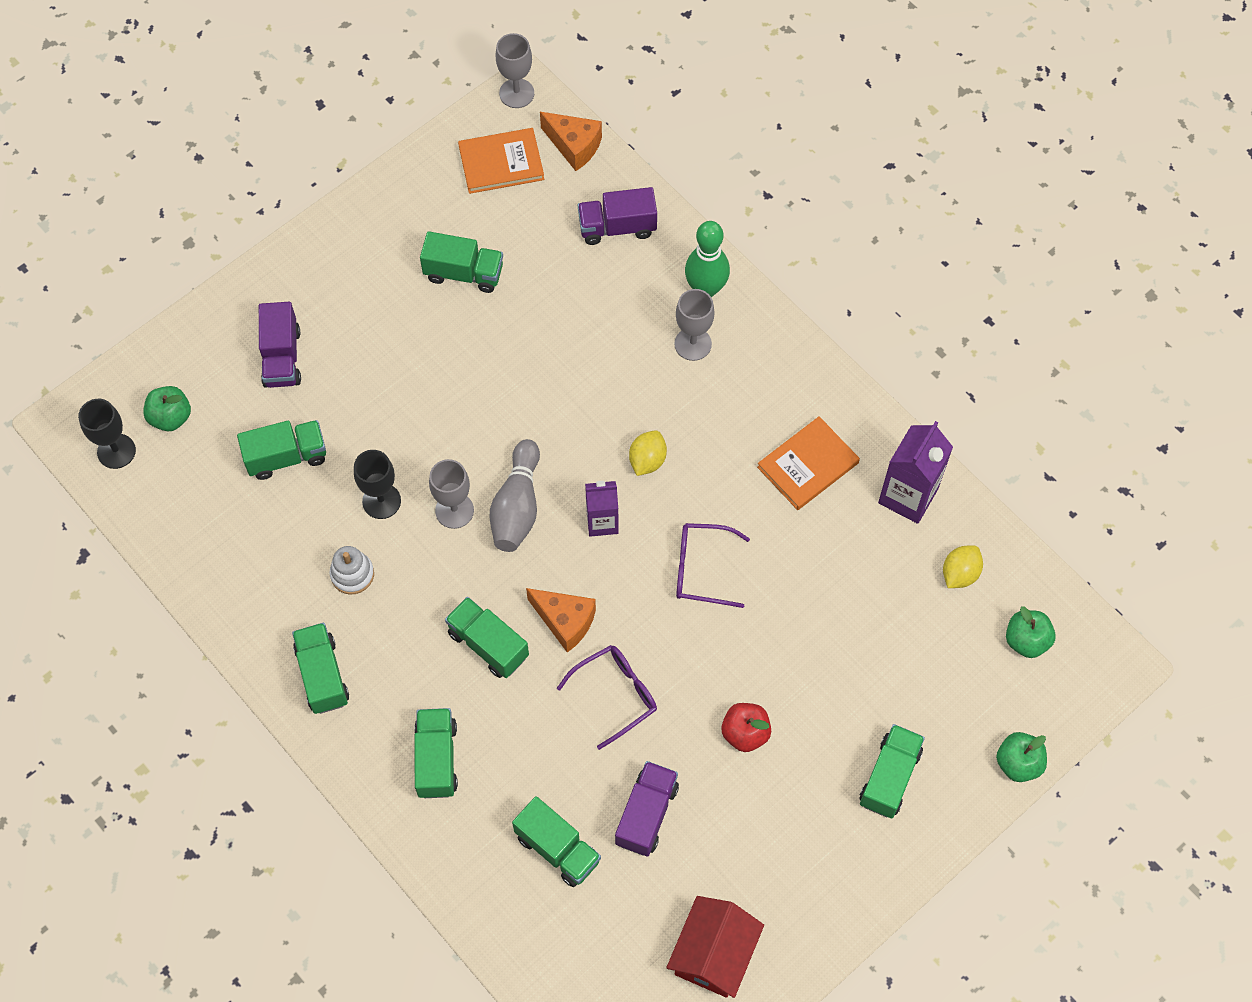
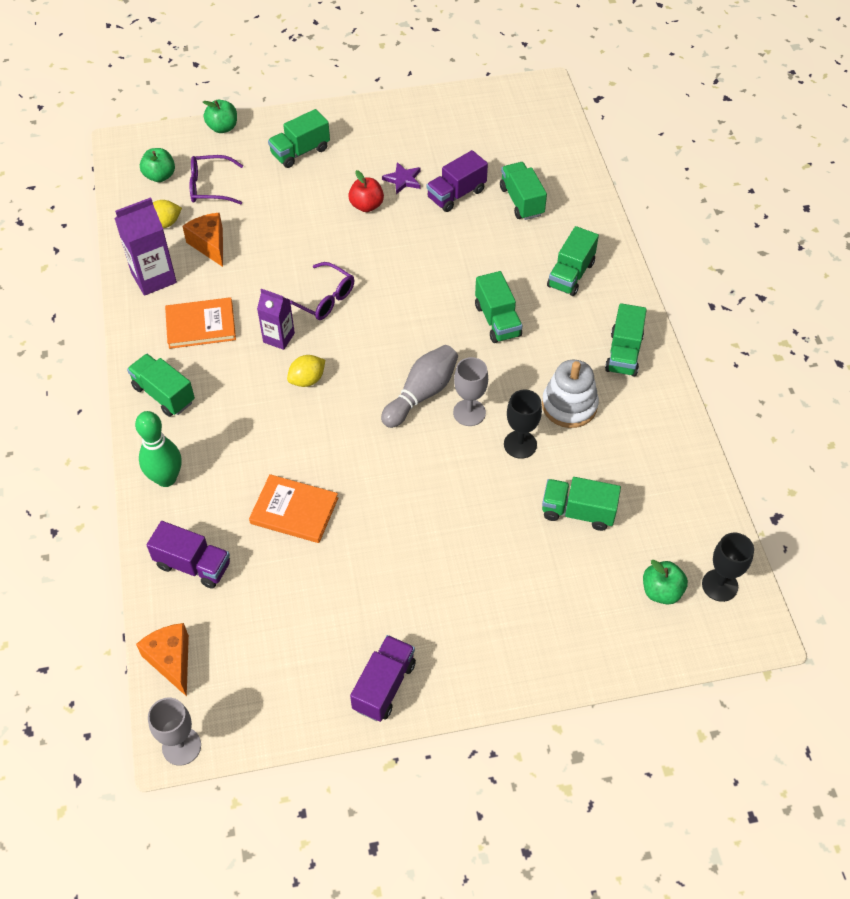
camera: 150 degrees left, 10 degrees down
purple truck [259,302,301,388] -> purple truck moved to [350,635,416,722]
white stacking toy [329,546,374,594] -> white stacking toy [542,360,599,428], size x1.54
green truck [420,231,503,293] -> green truck moved to [127,354,195,417]
orange book [458,128,544,194] -> orange book moved to [249,474,338,543]
orange cheese [526,588,596,653] -> orange cheese moved to [182,213,223,267]
purple glasses [557,645,657,750] -> purple glasses moved to [190,155,243,204]
purple carton [585,481,619,537] -> purple carton moved to [257,289,295,350]
red house [666,896,764,998] -> none
grey goblet [674,289,715,361] -> none
none -> purple star [382,162,421,194]

